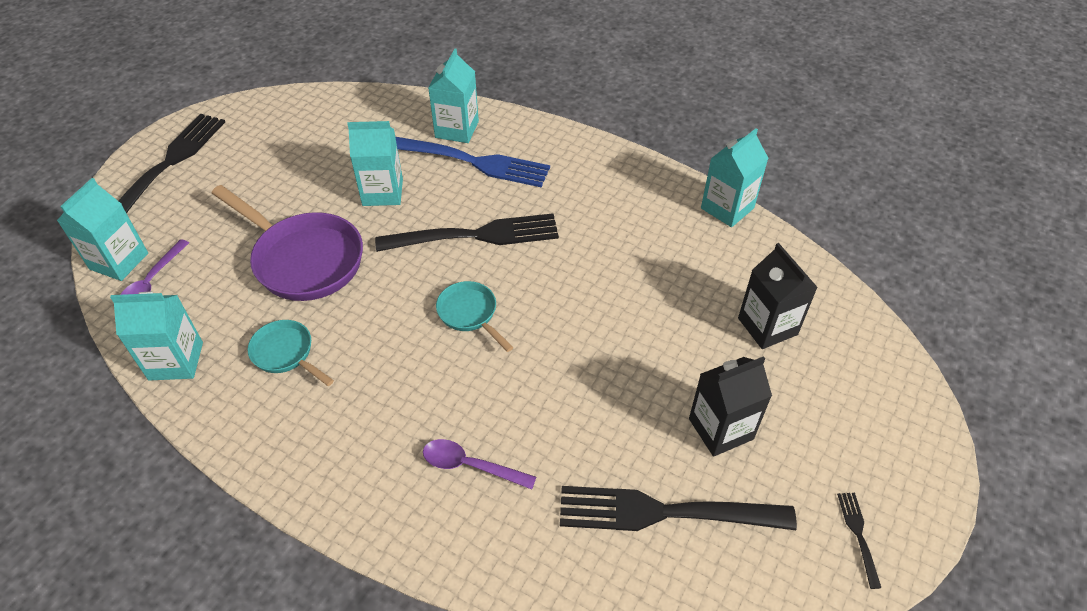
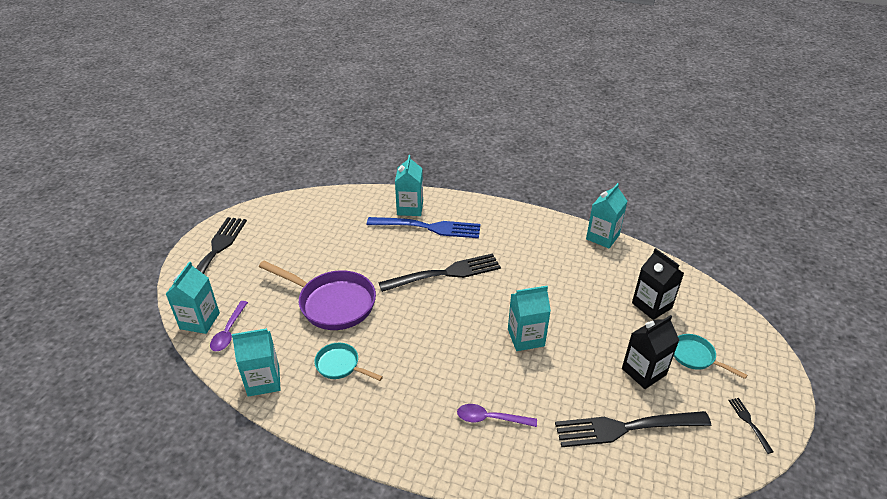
camera: 10 degrees left, 10 degrees down
turquoise carton [347,121,403,206] -> turquoise carton moved to [508,286,551,351]
turquoise pan [436,281,513,352] -> turquoise pan moved to [674,334,747,379]

